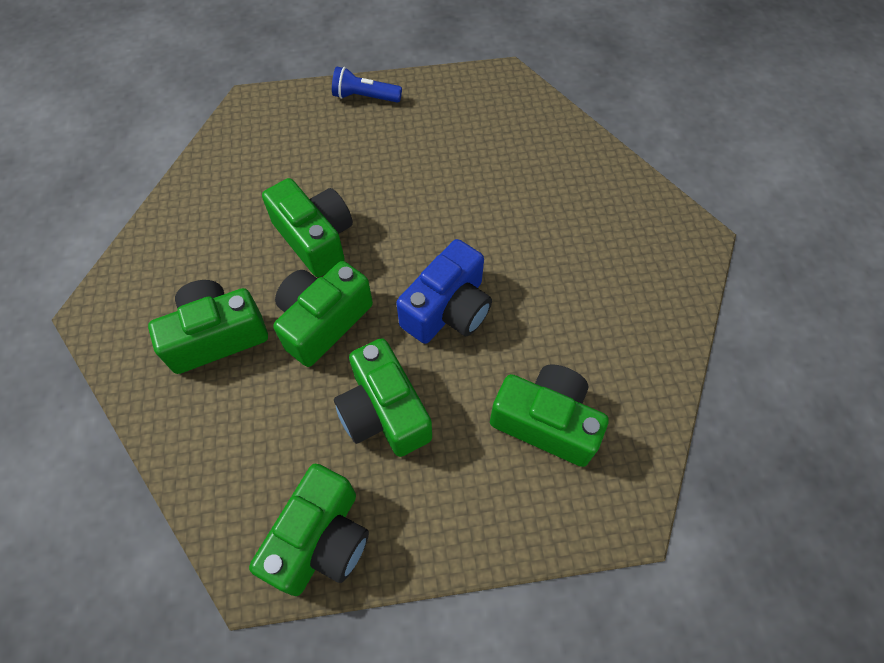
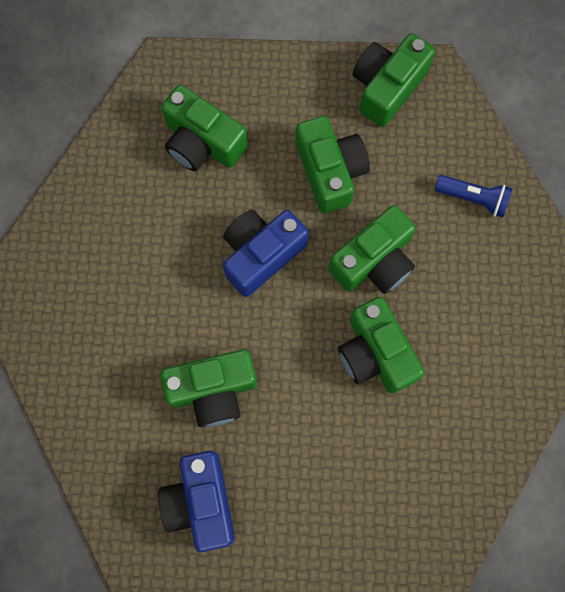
camera: 170 degrees left, 15 degrees up
green camera [148,280,268,374] -> green camera moved to [160,349,257,427]
blue flashlight [332,67,402,103] -> blue flashlight moved to [435,175,513,218]
none -> blue camera [158,451,235,552]

